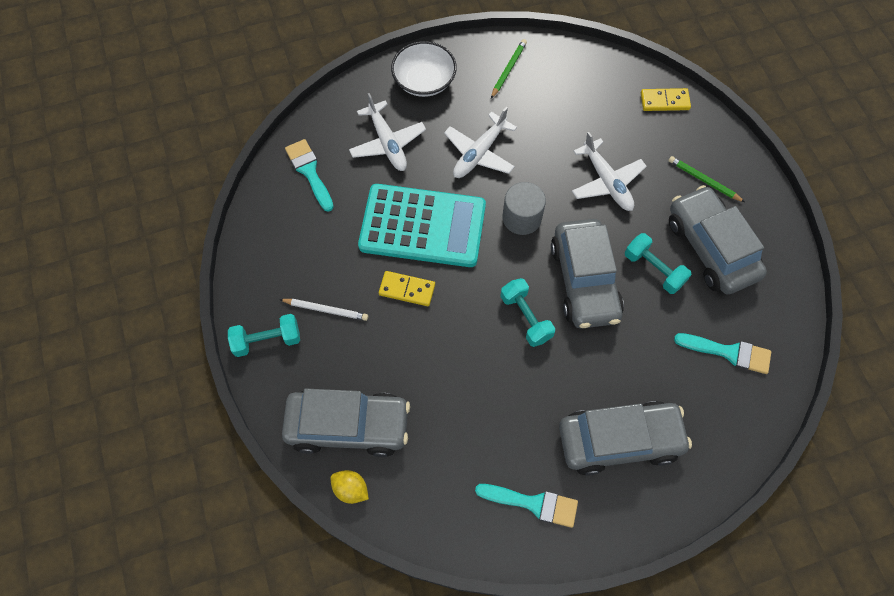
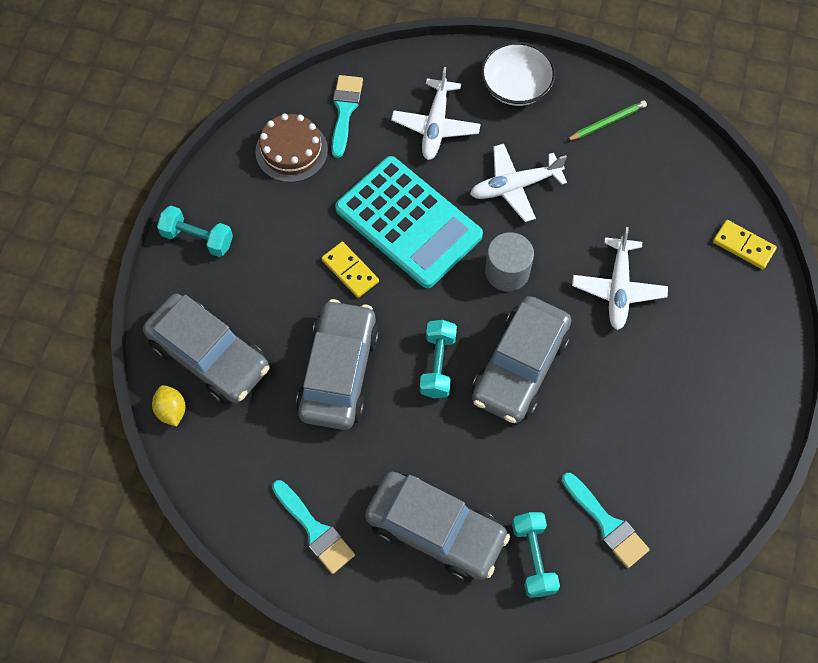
camera: 35 degrees right, 0 degrees up
white pencil [279,299,368,321] -> none
turquoise dumbbell [625,233,691,294] -> turquoise dumbbell moved to [512,512,560,598]
green pencil [669,156,745,202] -> none
grey car [669,185,767,295] -> grey car moved to [296,299,379,430]
none -> brown cake [255,114,328,182]

